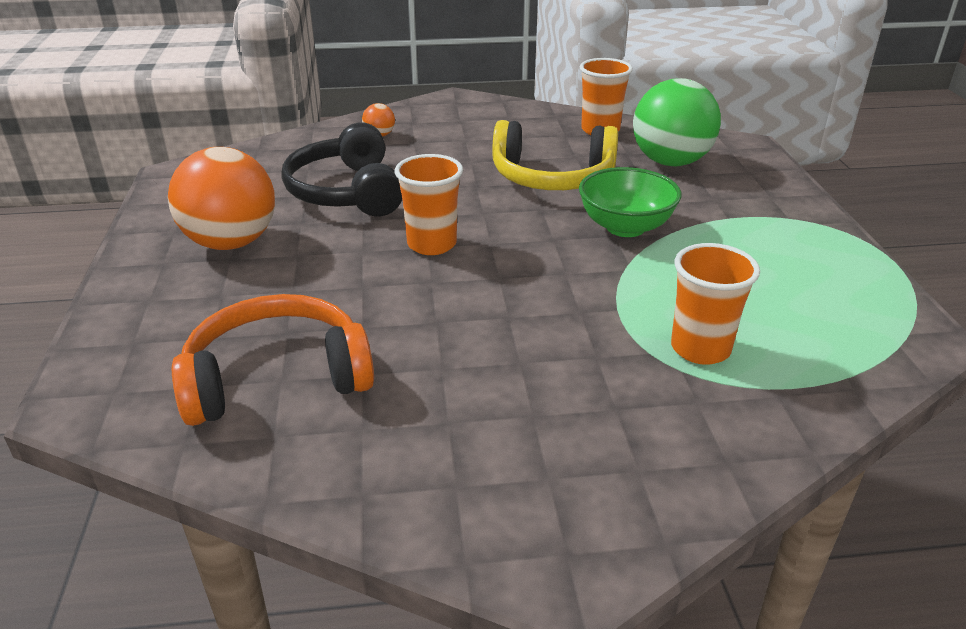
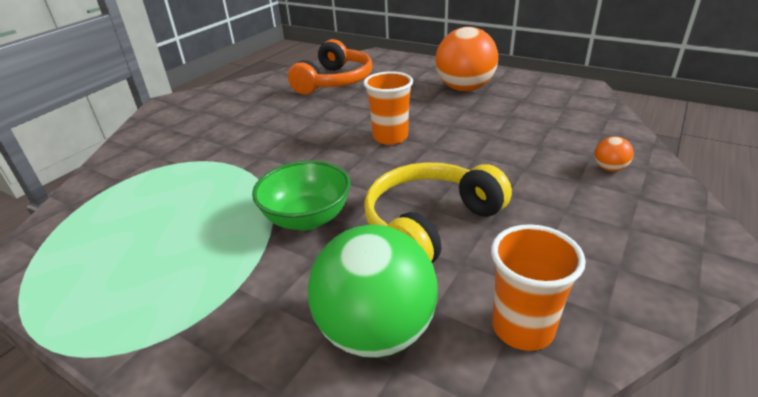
camera: 130 degrees right, 0 degrees up
black headphones [281,122,402,216] -> none
orange cup [671,243,760,365] -> none

